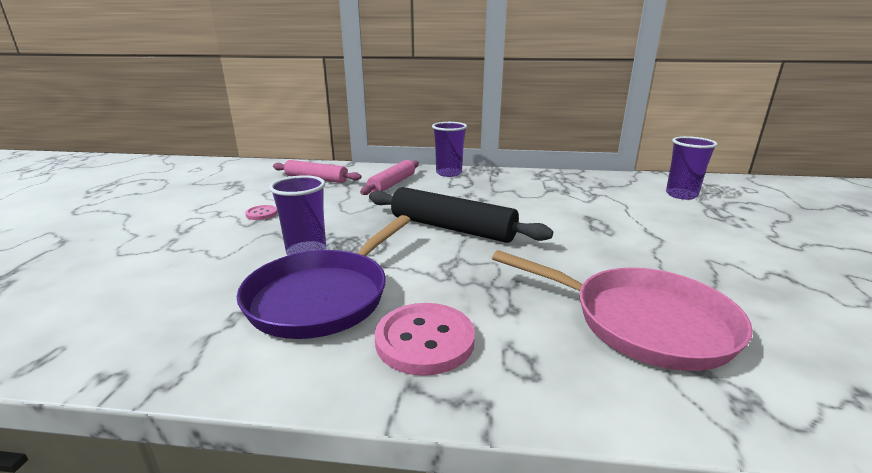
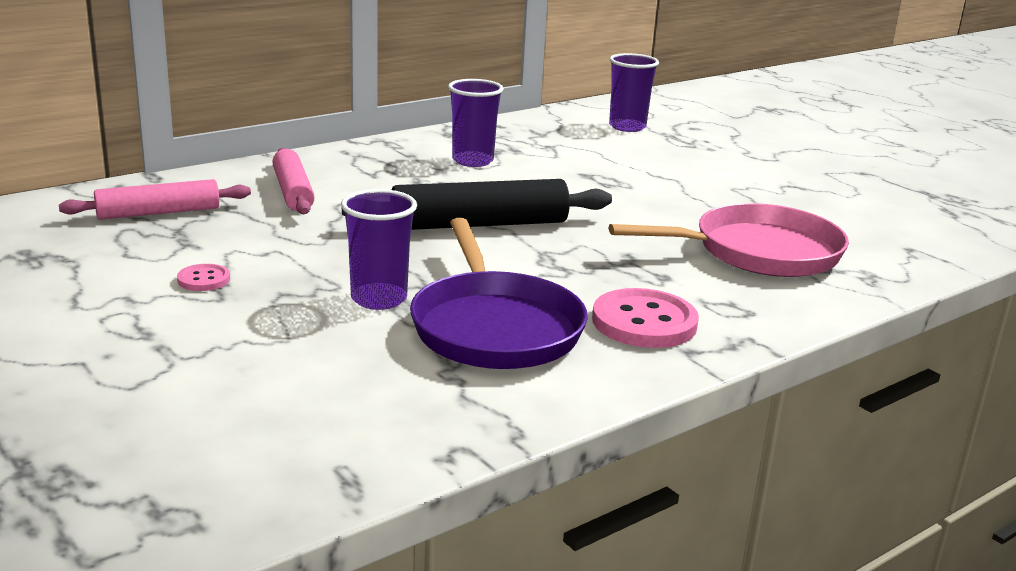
camera: 45 degrees left, 0 degrees up
purple cup [432,122,467,177] -> purple cup moved to [448,79,504,167]

